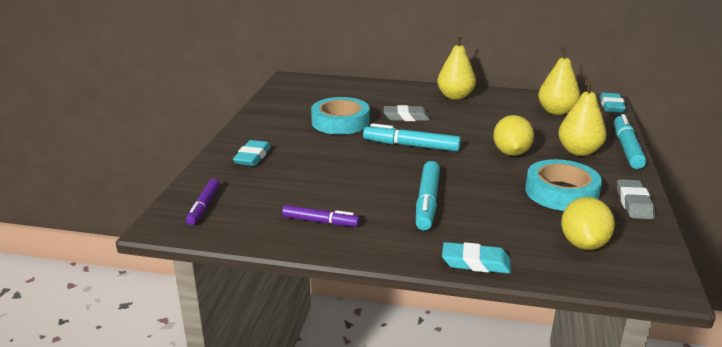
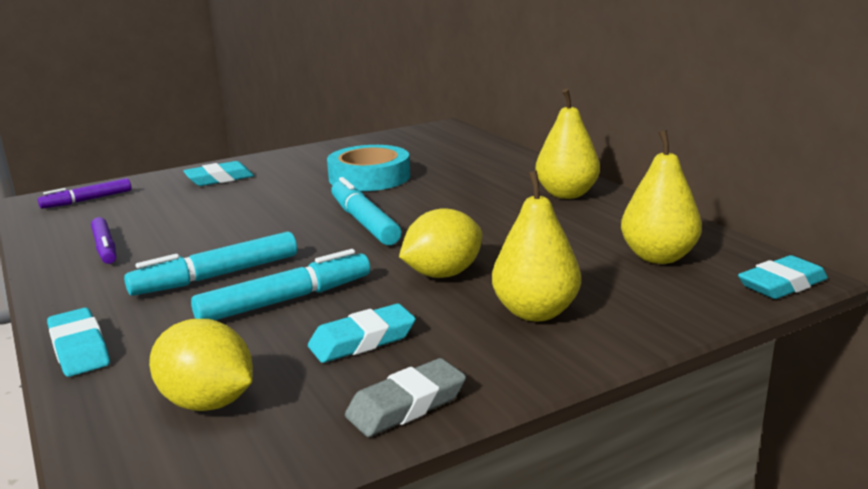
camera: 50 degrees right, 5 degrees down
grey eraser [384,105,430,121] -> none
turquoise tape [525,159,602,211] -> turquoise eraser [308,304,416,363]
yellow lemon [561,197,615,250] -> yellow lemon turned 60 degrees clockwise [149,319,253,411]
turquoise marker [614,114,647,169] -> turquoise marker moved to [191,249,370,320]

